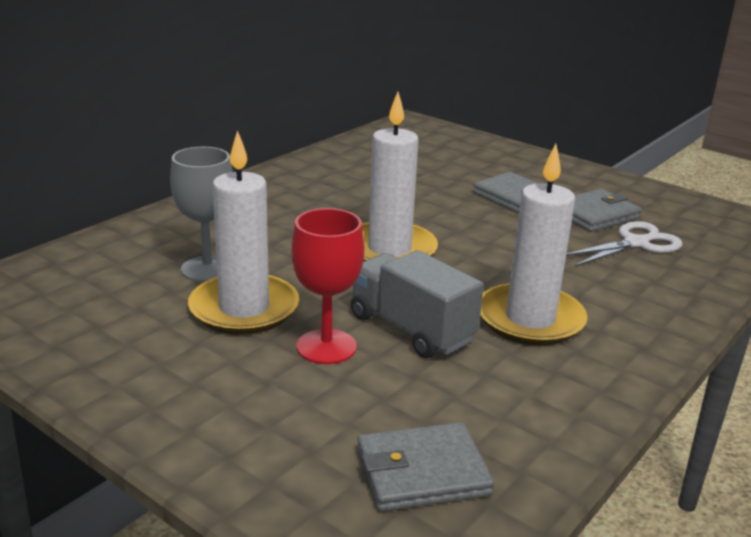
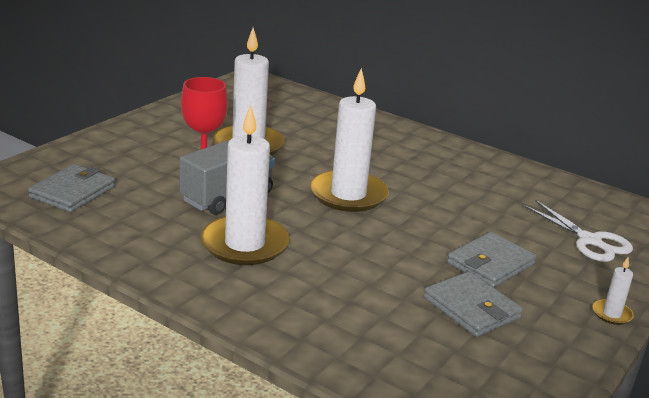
camera: 85 degrees right, 0 degrees up
grey goblet [170,147,233,282] -> none
grey wallet [357,422,494,512] -> grey wallet turned 45 degrees clockwise [28,164,115,212]
white scissors [566,221,682,267] -> white scissors moved to [524,200,633,262]
none -> white candle [593,257,634,325]

